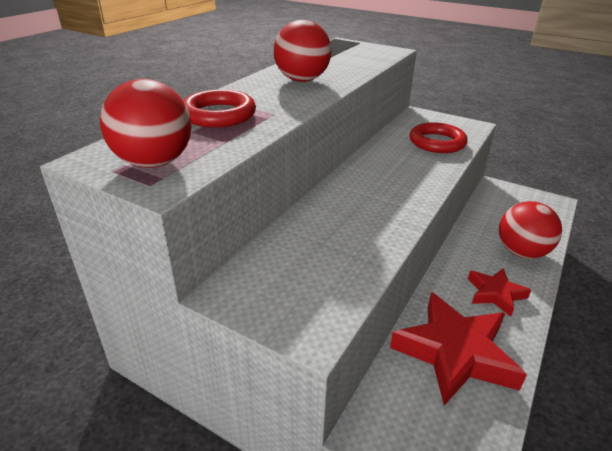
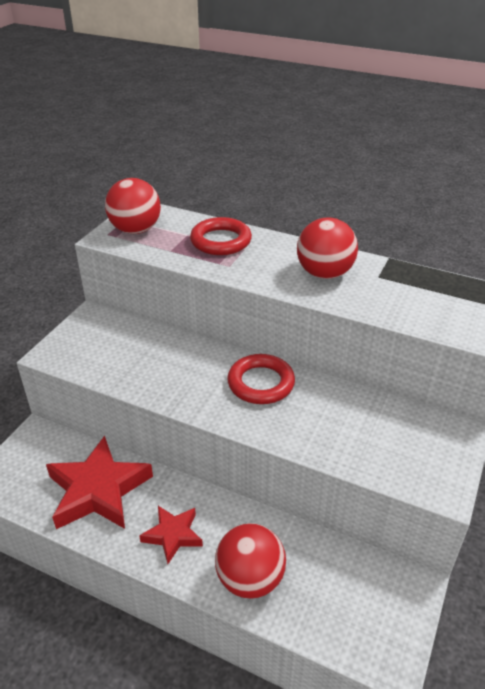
camera: 85 degrees right, 5 degrees up
red ring [410,122,468,153] -> red ring moved to [227,354,295,404]

